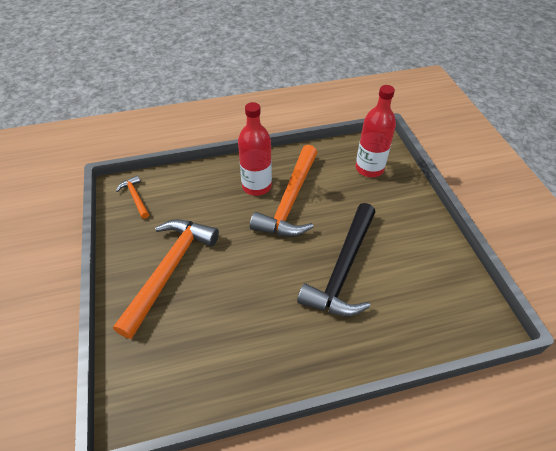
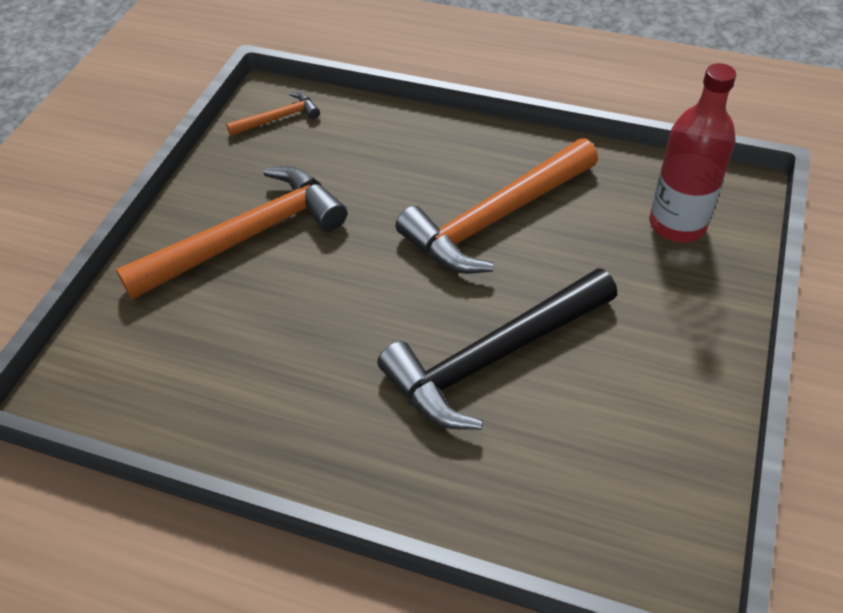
camera: 35 degrees right, 0 degrees up
orange hammer [116,175,149,219] -> orange hammer turned 60 degrees clockwise [226,92,320,136]
red bottle [238,102,272,196] -> none

